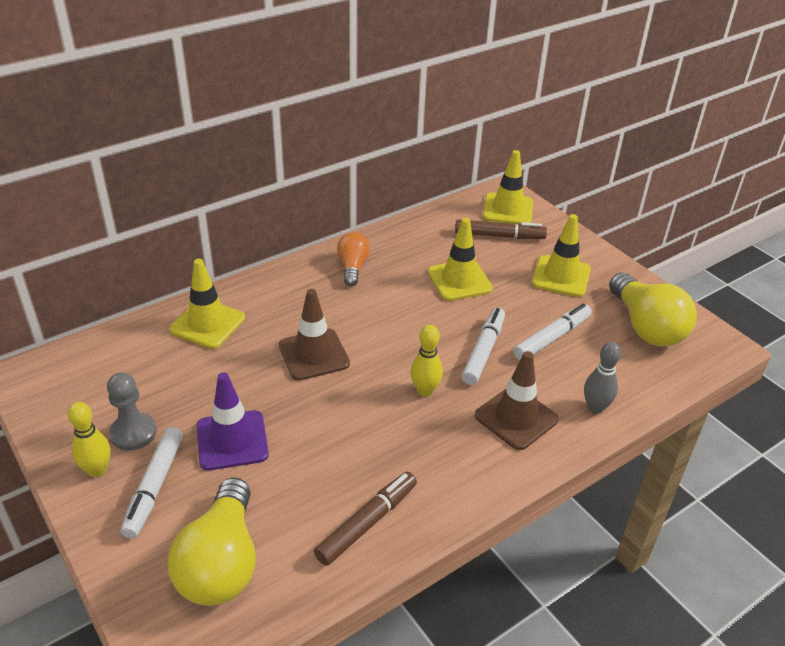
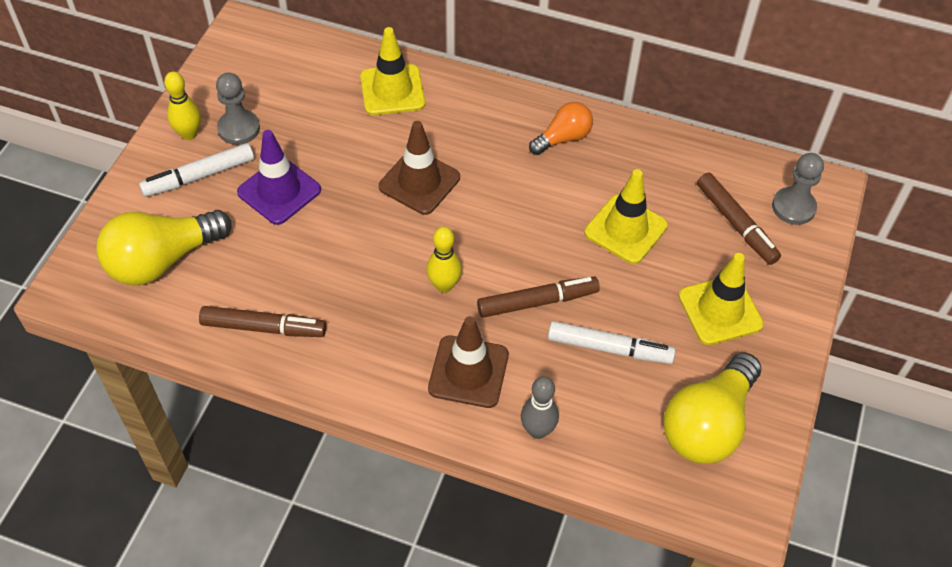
camera: 55 degrees right, 15 degrees up
white marker [461,308,505,385] -> brown marker [477,276,600,318]
yellow traffic cone [483,150,533,225] -> grey pawn [772,153,824,225]

